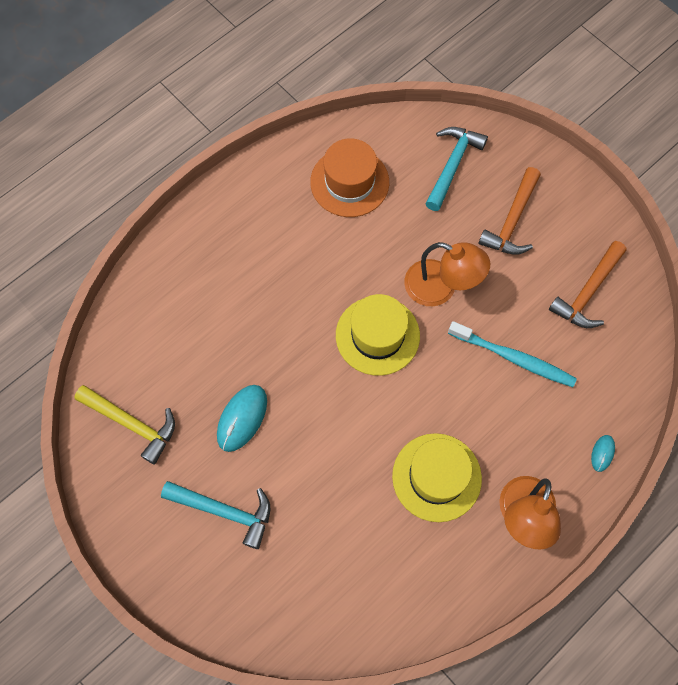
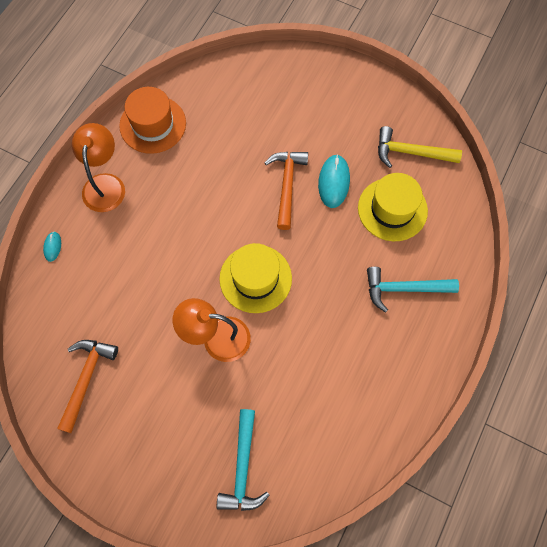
camera: 160 degrees right, 0 degrees up
turquoise hammer [161,481,270,549] -> turquoise hammer moved to [367,267,459,313]
orange hat [310,138,389,217] -> orange hat moved to [119,87,186,154]
yellow hat [392,433,482,522] -> yellow hat moved to [358,173,428,241]
turquoise toothbrush [448,321,577,387] -> none
orange hammer [478,167,541,255] -> orange hammer moved to [264,152,308,230]

